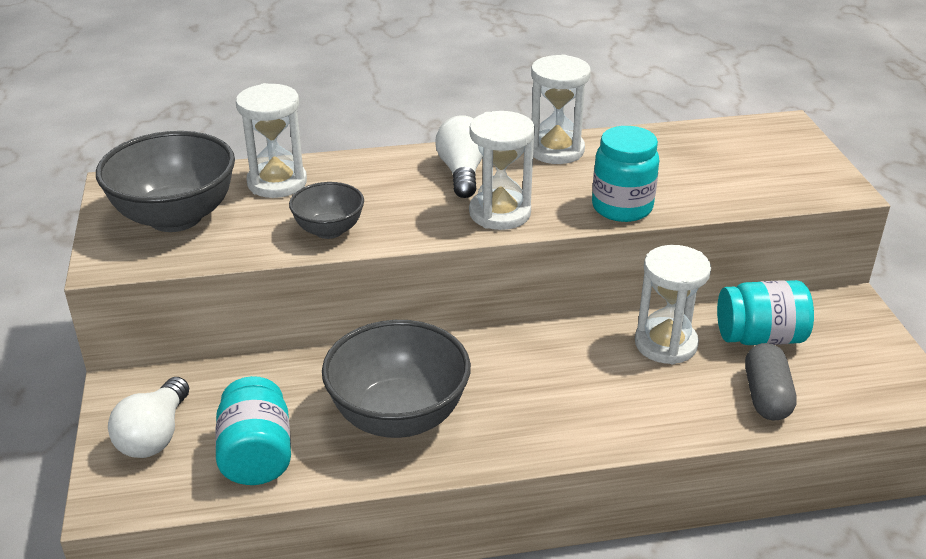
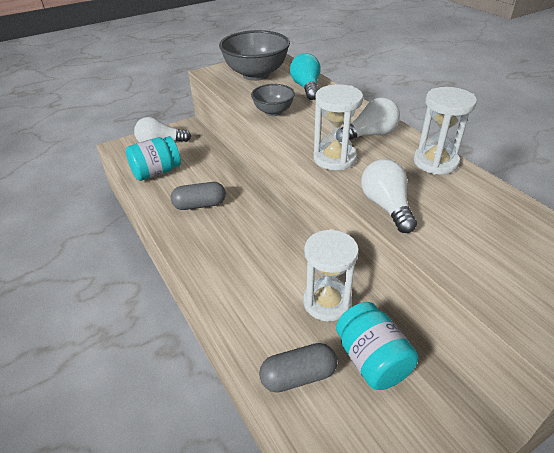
camera: 70 degrees right, 5 degrees up
white hourglass [236,83,307,198] -> turquoise light bulb [290,53,320,100]
grey bowl [322,320,471,438] -> grey capsule [171,182,226,210]
turquoise jar [592,126,659,222] -> white light bulb [361,159,417,233]

